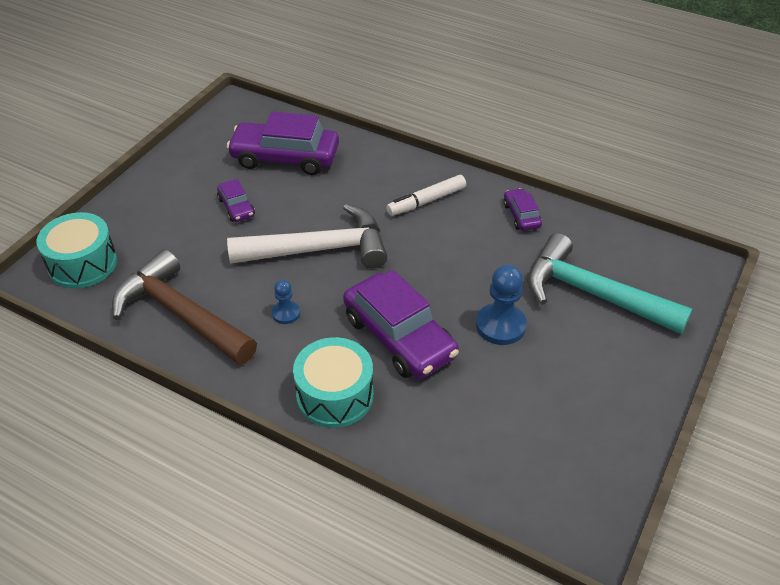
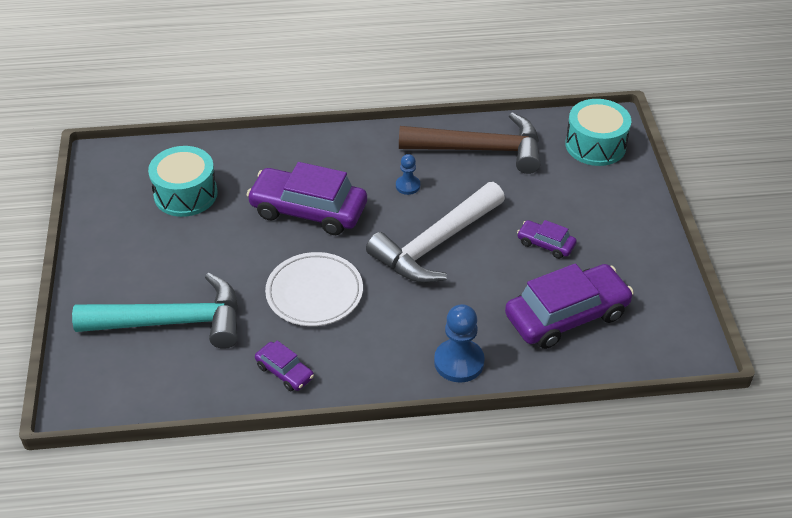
camera: 145 degrees right, 0 degrees up
turquoise drum [293,337,373,428] -> turquoise drum moved to [148,146,218,217]
white marker [386,175,466,216] -> none
blue pawn [476,265,527,345] -> blue pawn moved to [434,304,485,383]
none -> white plate [265,252,363,326]

